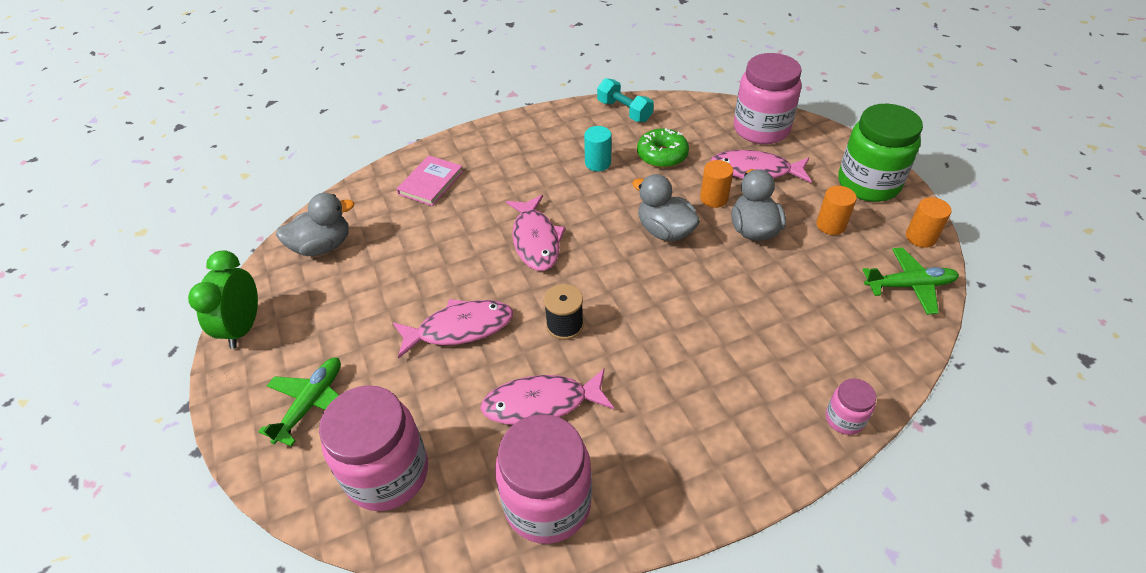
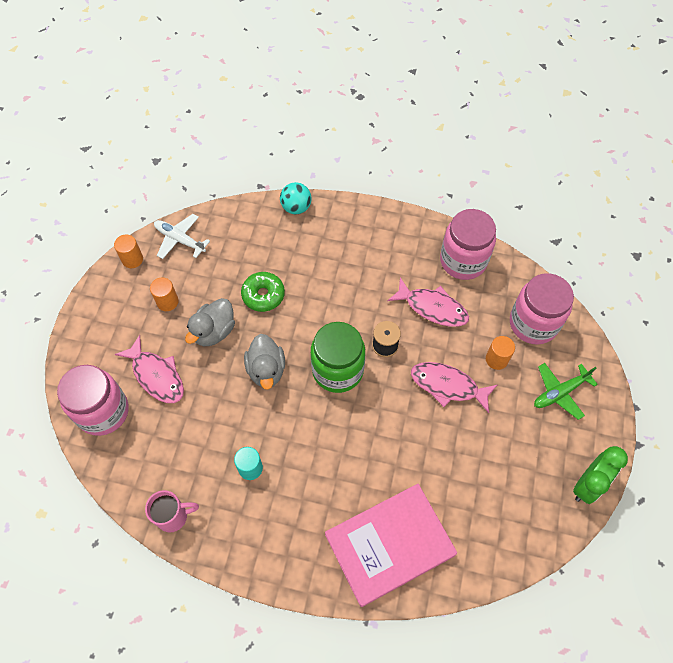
camera: 145 degrees left, 15 degrees up
grey duck [276,193,354,256] -> none
pink book [397,155,463,206] -> pink book [325,484,457,607], size x1.95
pink fish [506,195,566,271] -> none
turquoise dumbbell [597,78,654,122] -> pink mug [145,490,199,532]
green donut [637,128,689,168] -> green donut moved to [241,272,285,312]
orange cylinder [700,160,733,208] -> orange cylinder moved to [486,336,515,370]
pink jar [826,379,876,435] -> turquoise ball [280,182,312,214]
green jar [838,104,923,202] -> green jar moved to [311,322,365,393]
green plane [862,247,959,315] -> white plane [154,214,210,259]

